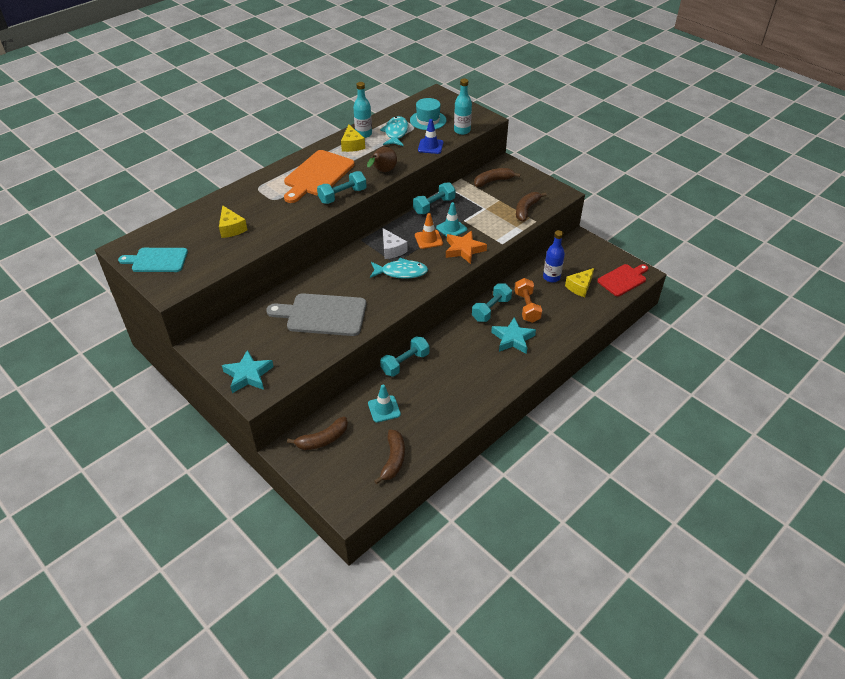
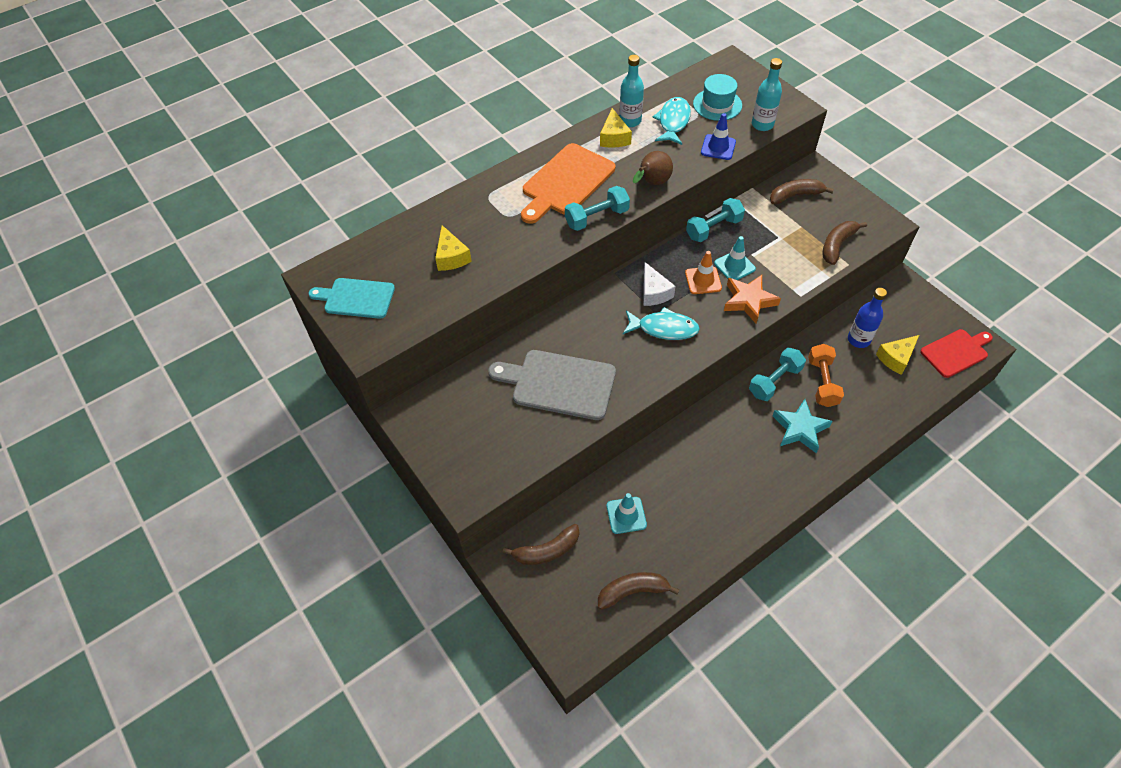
camera: 10 degrees right, 10 degrees up
turquoise star [222,350,274,393] -> none
brown banana [374,429,405,484] -> brown banana turned 120 degrees counterclockwise [598,572,679,610]
turquoise dumbbell [380,336,430,377] -> none

